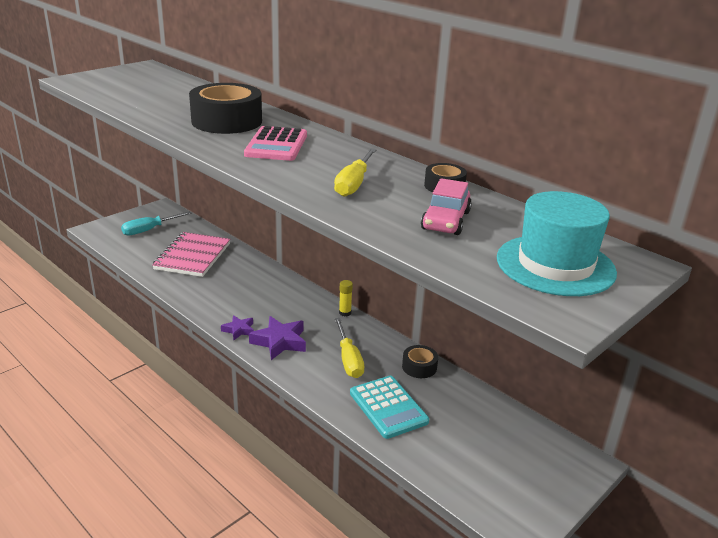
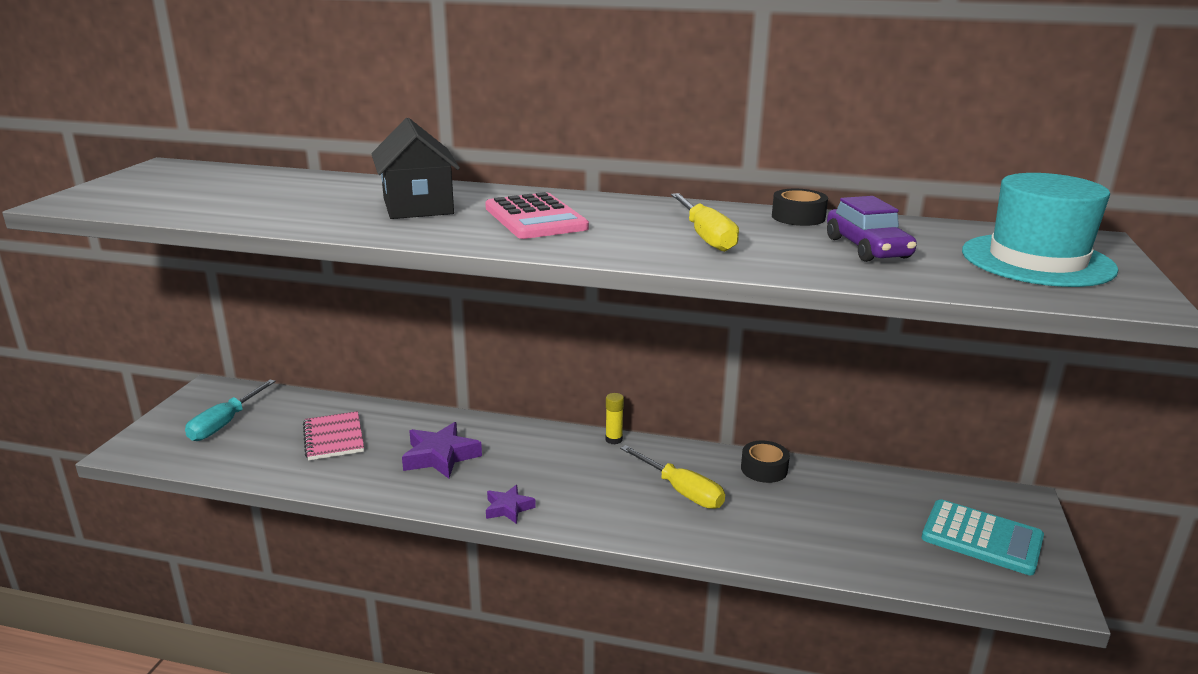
camera: 30 degrees left, 5 degrees down
pink notebook [152,232,230,277] -> pink notebook [303,411,364,461], size x0.65
black tape [189,83,262,134] -> black house [371,118,460,219]
purple star [249,316,306,360] -> purple star moved to [402,422,482,479]
turquoise calculator [350,376,429,439] -> turquoise calculator moved to [922,499,1044,575]
pink car [421,178,472,235] -> purple car [827,196,917,262]

